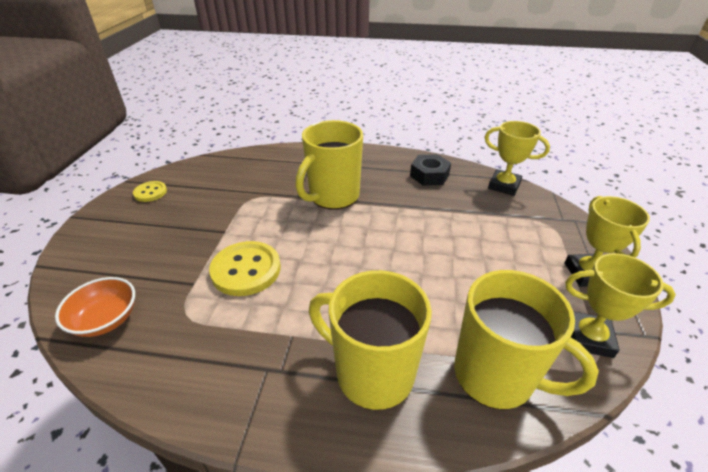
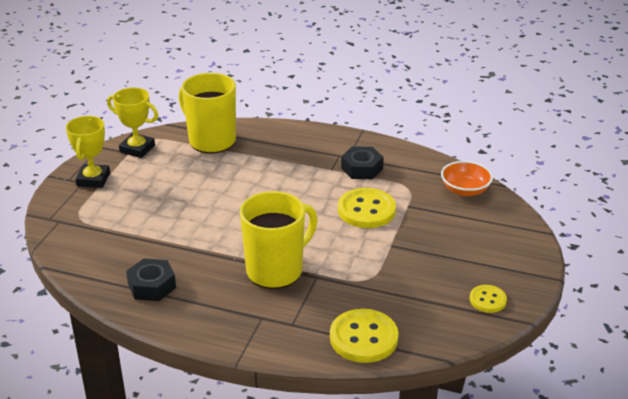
camera: 170 degrees left, 5 degrees down
yellow mug [309,270,432,410] -> none
yellow trophy [485,121,550,196] -> none
none -> yellow button [330,309,399,363]
none -> black nut [341,146,384,179]

